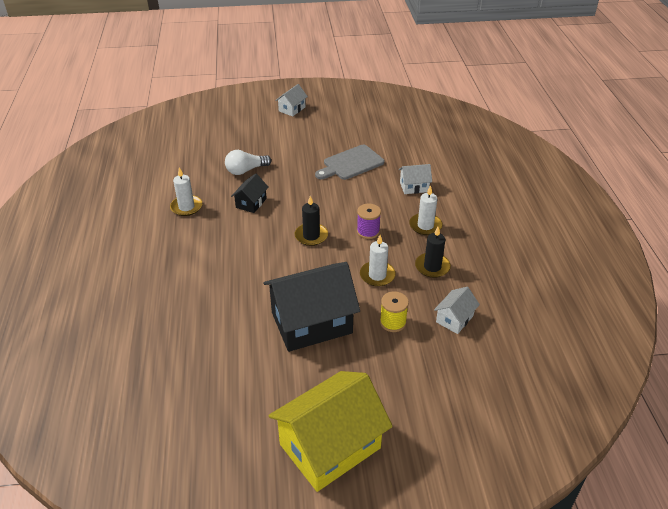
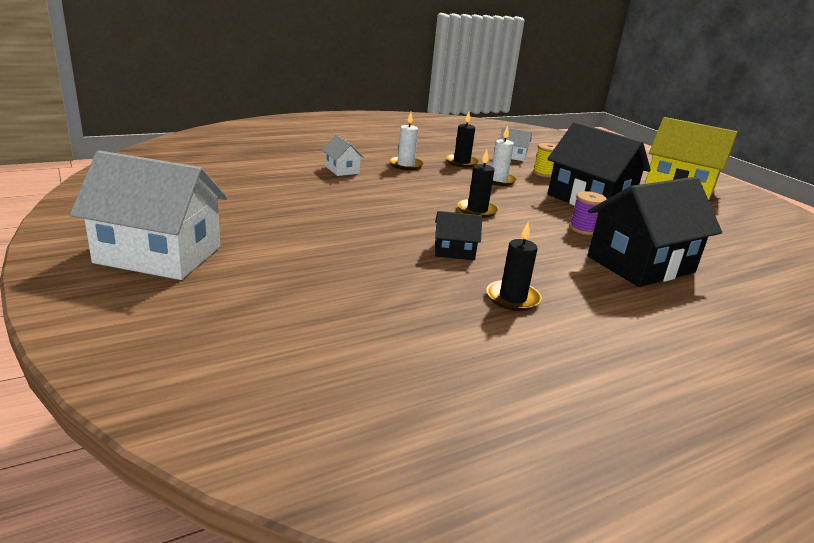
camera: 115 degrees left, 15 degrees down
white candle [170,167,202,216] -> black candle [486,222,542,311]
white light bulb [225,150,271,175] -> none
white house [275,84,308,117] -> white house [70,151,227,280], size x2.16
grey cutting board [315,145,384,180] -> none
purple spool [357,204,381,239] -> purple spool moved to [569,191,607,235]
none -> black house [587,177,722,287]

